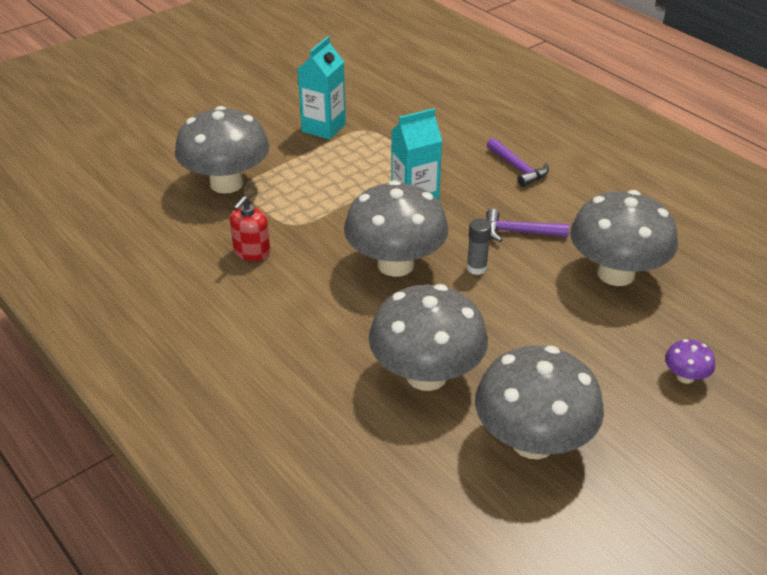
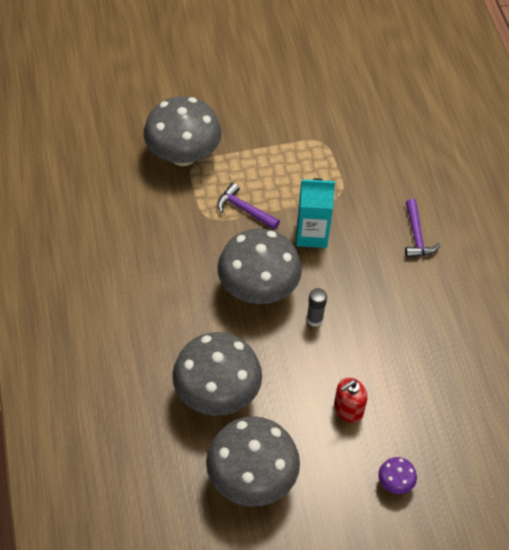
camera: 25 degrees right, 15 degrees up
red soap dispenser [230,196,270,261] -> red soap dispenser moved to [334,378,368,423]
turquoise carton [298,36,346,139] -> none
purple hammer [486,209,569,242] -> purple hammer moved to [217,183,280,230]
grey mushroom [570,190,678,286] -> none

